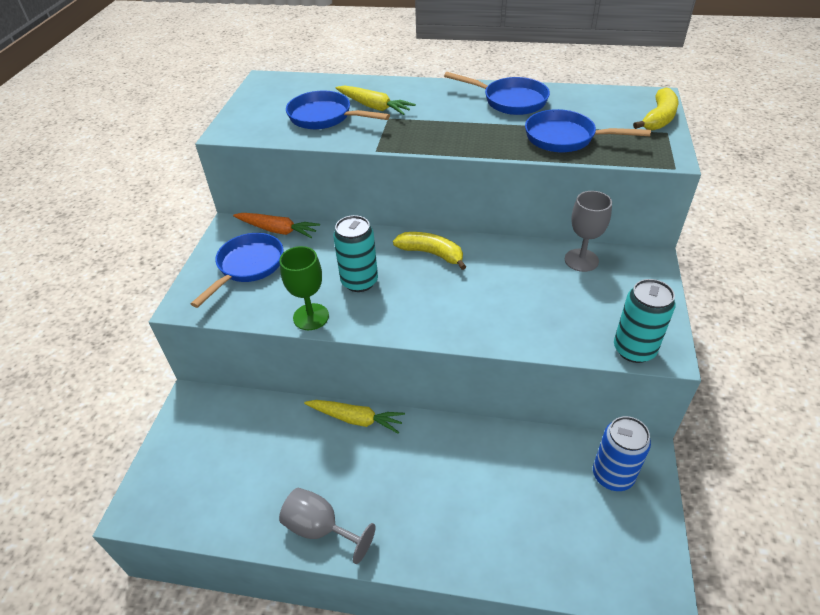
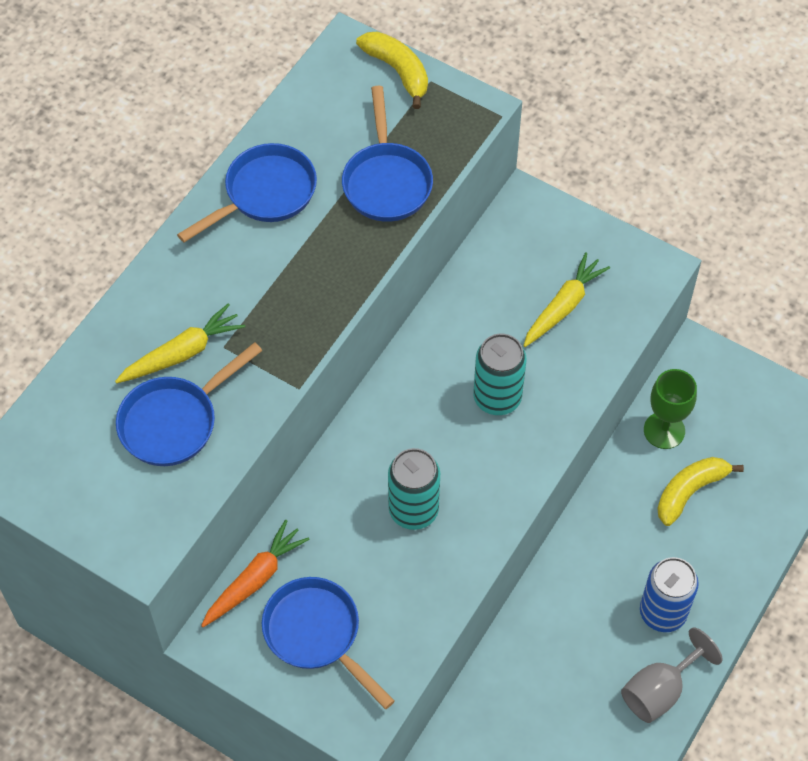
camera: 70 degrees left, 15 degrees up
green goblet [279,246,329,330] -> green goblet moved to [644,369,697,449]
yellow carrot [304,400,405,434] -> yellow carrot moved to [523,252,610,347]
yellow banana [393,232,466,270] -> yellow banana moved to [657,457,744,526]
blue pan [525,109,651,152] -> blue pan turned 45 degrees counterclockwise [342,86,433,222]
grey goblet [565,191,612,272] -> none
blue can [593,416,651,491] -> blue can moved to [640,557,699,632]
turquoise can [614,279,676,363] -> turquoise can moved to [473,334,526,415]

